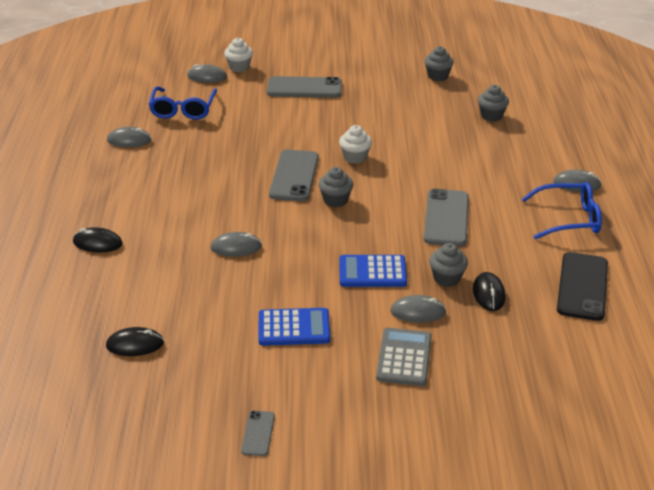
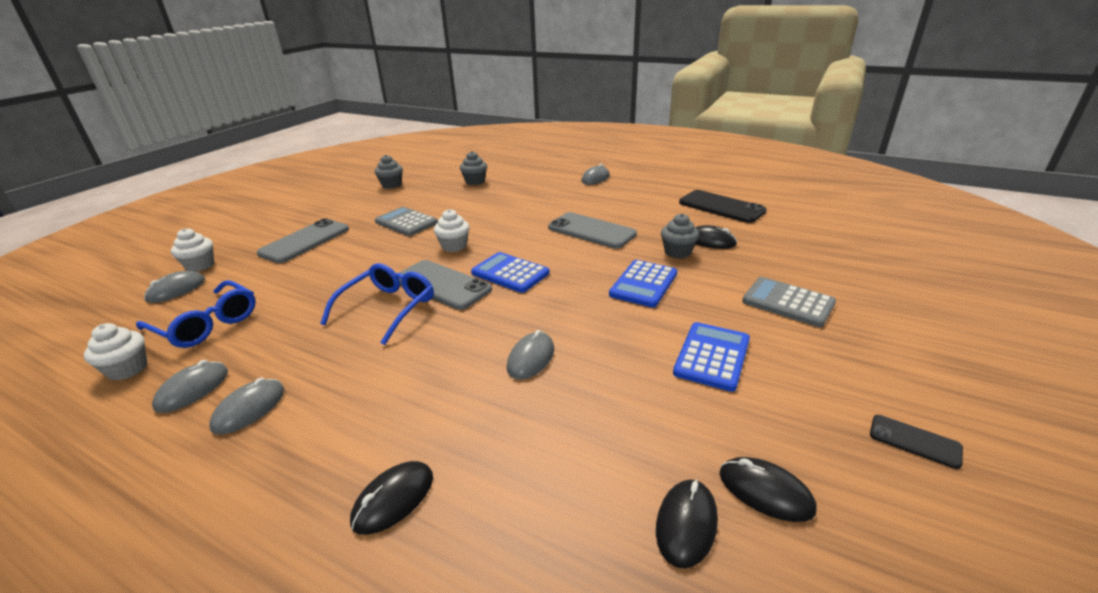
camera: 60 degrees left, 5 degrees down
grey phone [241,411,275,456] -> black phone [870,415,963,469]
grey cupcake [319,167,353,207] -> blue calculator [471,252,550,293]
grey mouse [390,295,446,323] -> grey mouse moved to [209,378,284,435]
blue glasses [522,182,602,239] -> blue glasses moved to [320,263,434,345]
none -> white cupcake [84,323,147,381]
none -> grey calculator [375,207,438,236]
none -> black mouse [719,457,816,522]

